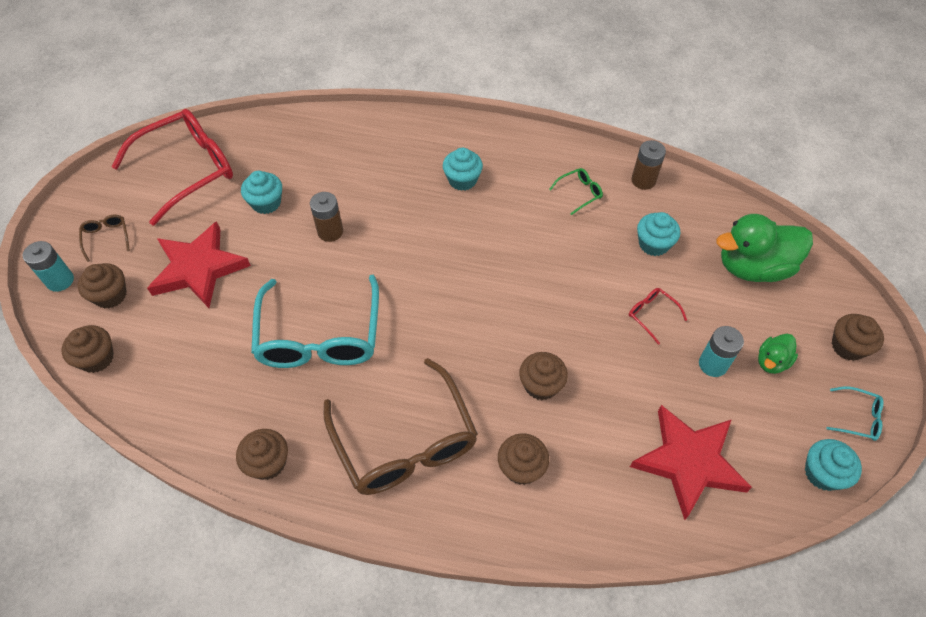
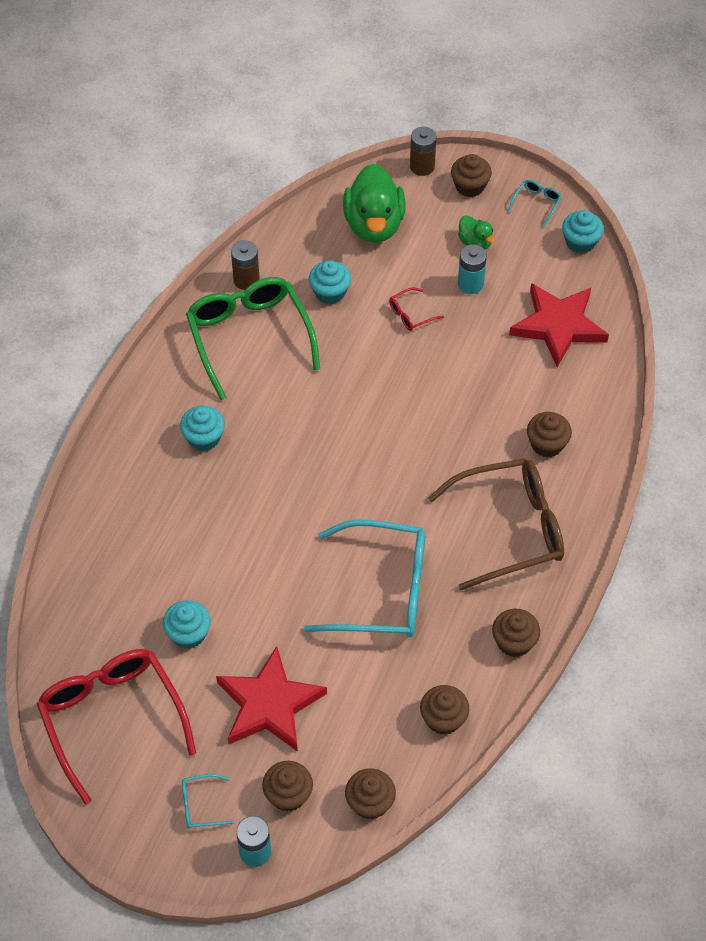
camera: 80 degrees left, 0 degrees up
brown glasses [79,215,130,262] -> turquoise glasses [182,774,235,828]
brown battery [310,192,343,242] -> brown battery moved to [410,127,437,176]
brown cupcake [519,352,568,400] -> brown cupcake moved to [420,685,469,735]
green glasses [549,168,603,215] -> green glasses [186,277,320,400], size x2.48

